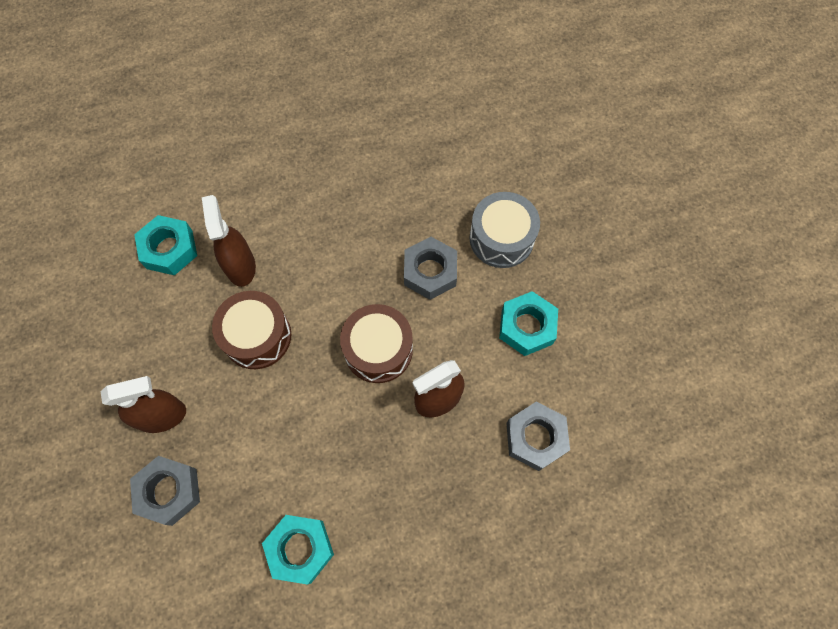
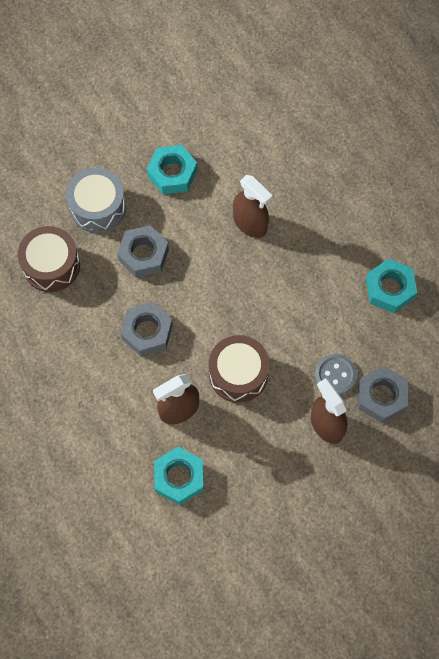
camera: 105 degrees left, 0 degrees up
brown drum [340,304,413,383] -> brown drum moved to [18,226,80,292]
grey nut [506,402,570,471] -> grey nut moved to [121,302,173,356]
none -> grey button [315,354,357,395]

